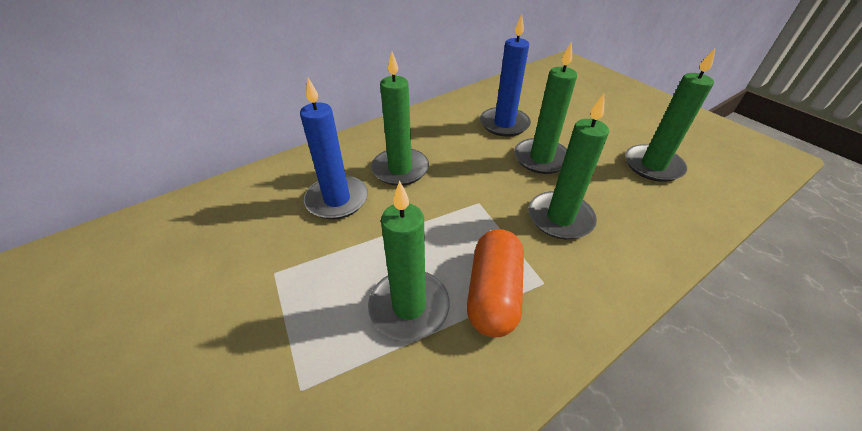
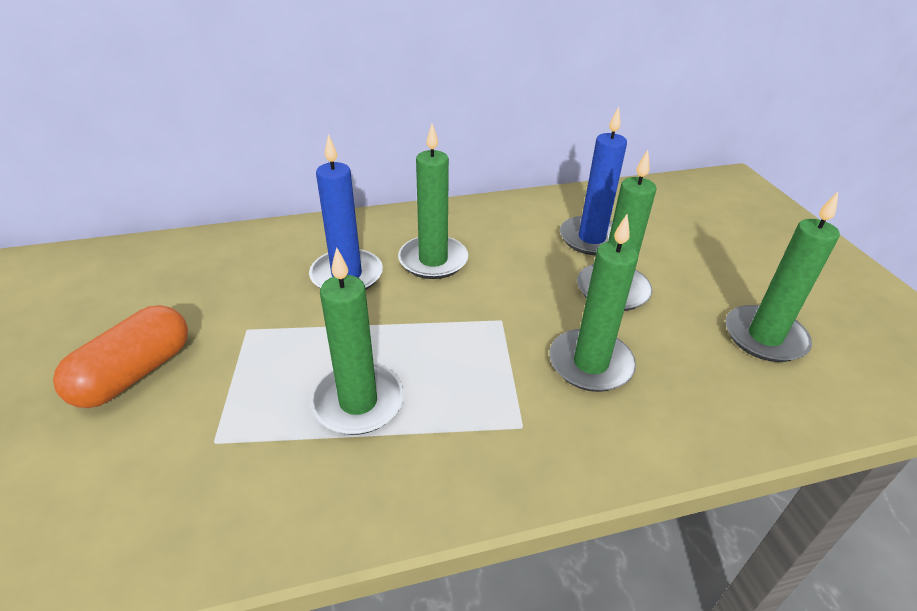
camera: 20 degrees right, 5 degrees down
orange capsule [467,229,524,337] -> orange capsule moved to [53,305,188,408]

